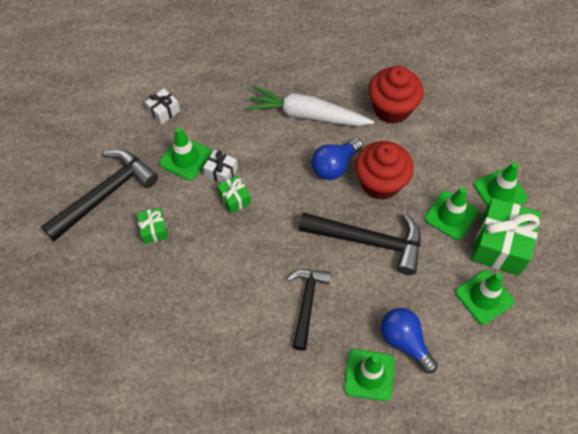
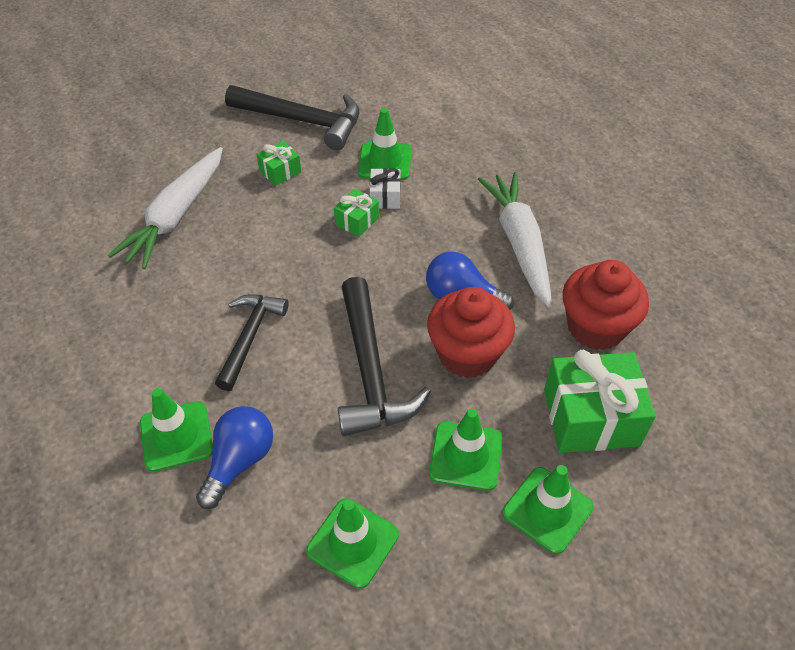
camera: 65 degrees right, 10 degrees down
white gift [145,88,180,125] -> none
black hammer [287,269,331,351] -> black hammer turned 60 degrees counterclockwise [215,294,288,391]
green gift [471,198,541,276] -> green gift moved to [544,350,656,453]
none -> white carrot [108,147,223,269]

